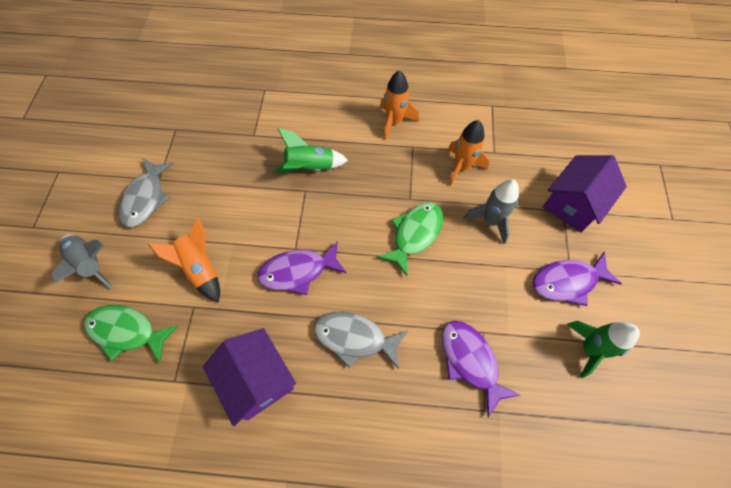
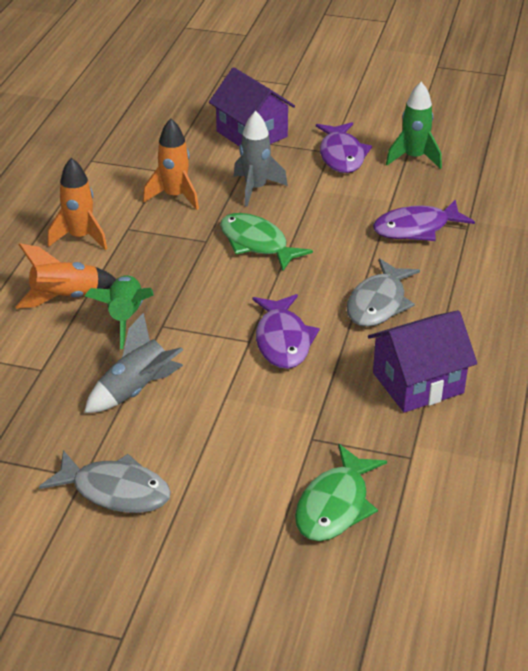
camera: 80 degrees left, 25 degrees down
grey rocket [52,234,113,289] -> grey rocket moved to [84,313,183,413]
orange rocket [148,217,220,302] -> orange rocket moved to [15,243,116,309]

